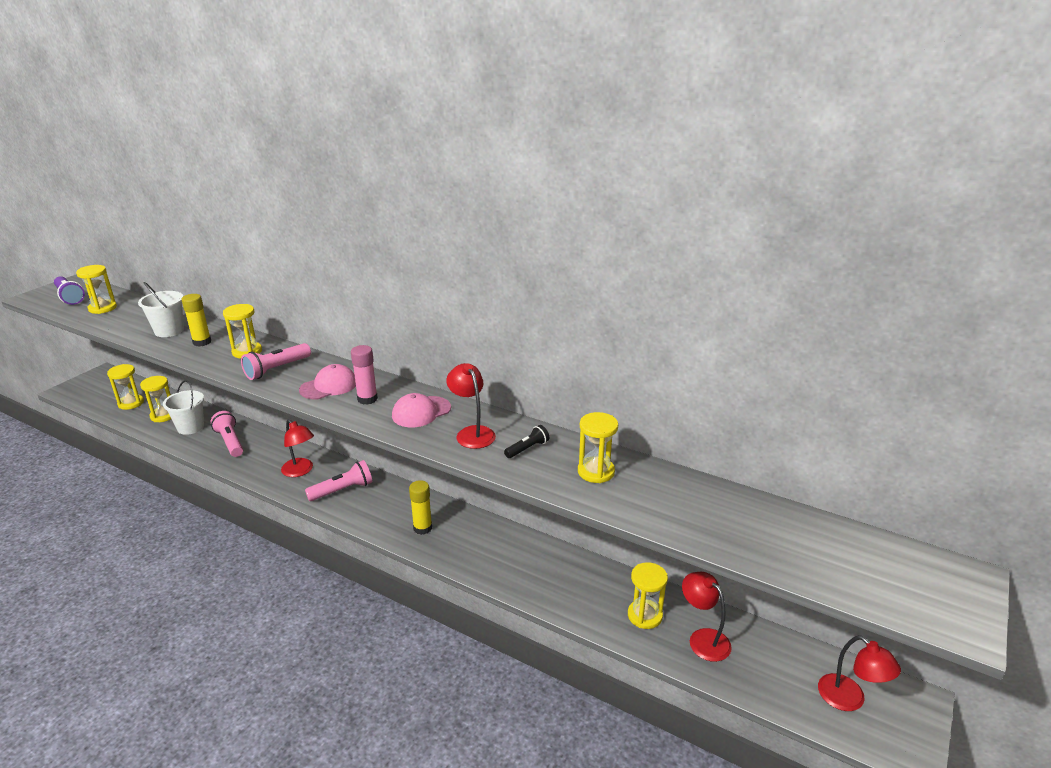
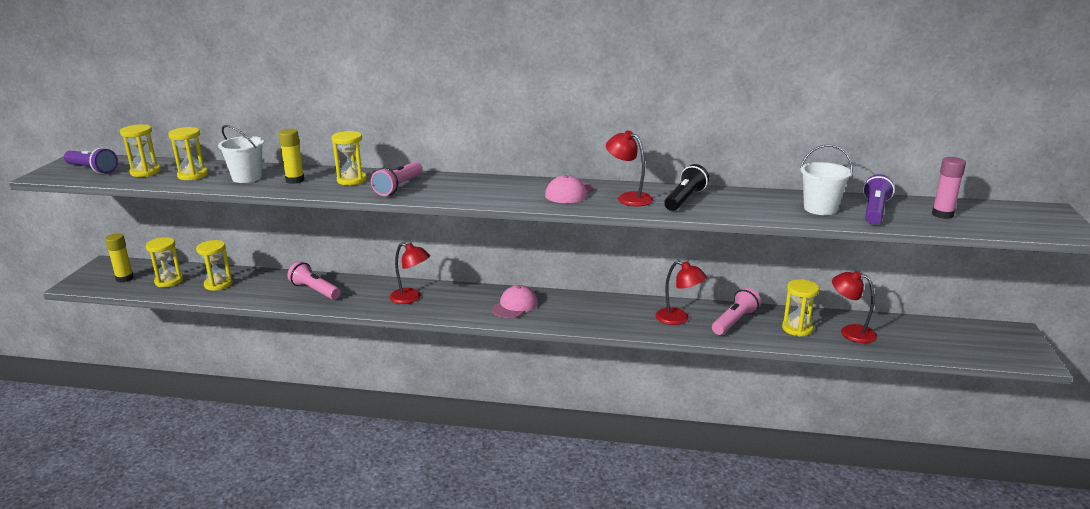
camera: 20 degrees left, 5 degrees down
white bucket [163,380,204,435] -> white bucket moved to [800,145,853,215]
pink cap [299,364,356,399] -> pink cap moved to [492,285,538,318]
pink flashlight [305,460,372,501] -> pink flashlight moved to [712,288,761,335]
pink glue stick [351,345,378,405] -> pink glue stick moved to [932,157,966,219]
yellow glue stick [409,480,432,535] -> yellow glue stick moved to [105,233,134,283]
black flashlight [504,425,549,458] -> black flashlight [664,164,709,211], size x1.66
yellow hourglass [578,412,618,483] -> yellow hourglass moved to [168,127,208,180]
red lamp [818,635,901,711] -> red lamp moved to [655,261,707,325]
none -> purple flashlight [863,174,895,225]

